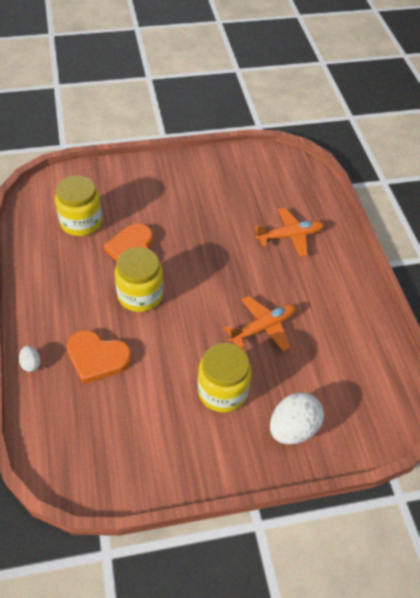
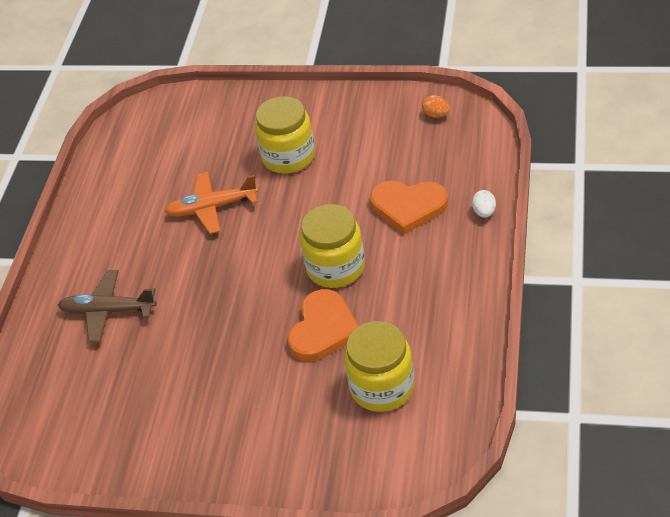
camera: 150 degrees left, 5 degrees down
orange heart [67,330,132,384] -> orange heart turned 150 degrees clockwise [370,180,448,234]
orange plane [255,208,324,257] -> brown plane [58,270,157,342]
white egg [270,392,324,444] -> none
none -> orange egg [422,95,450,118]

